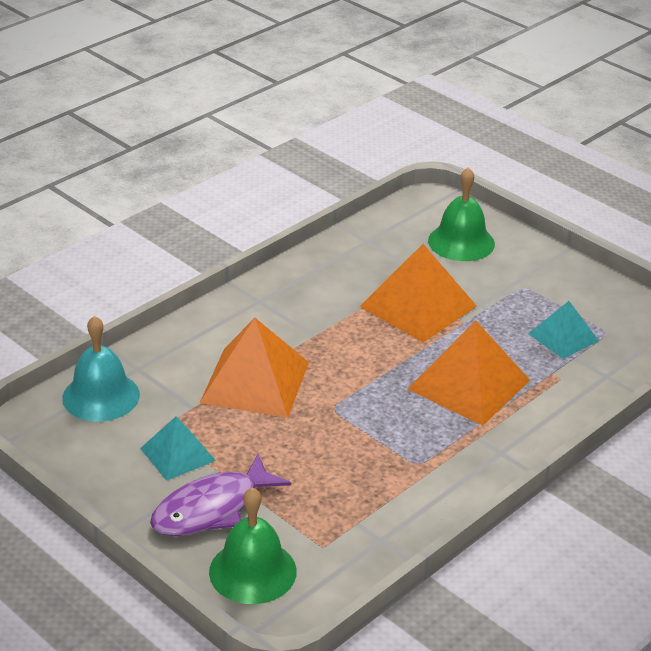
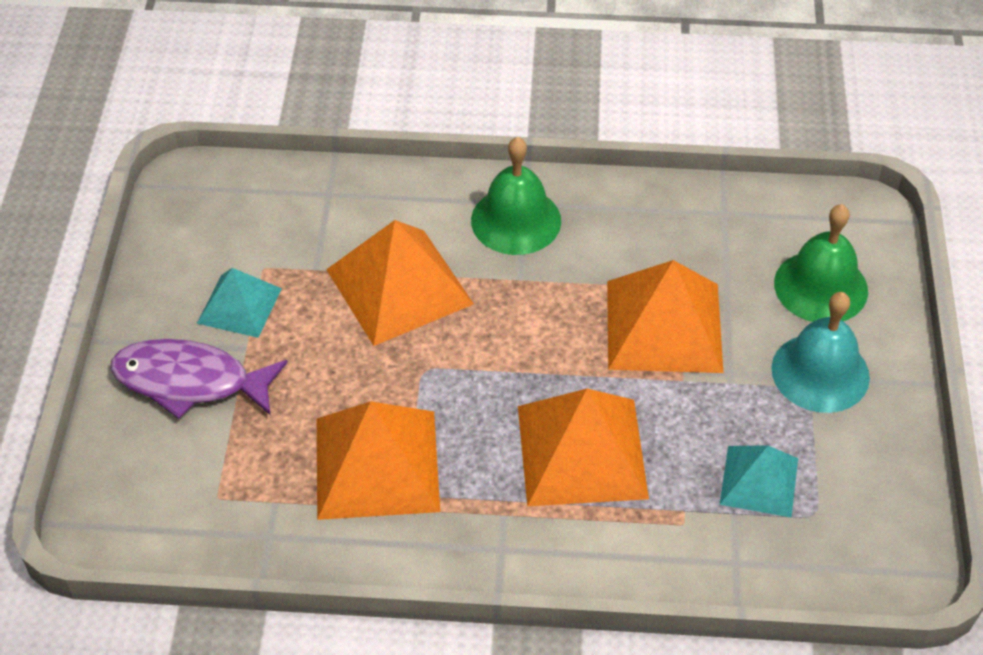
camera: 50 degrees right, 15 degrees up
turquoise bell [62,316,140,422] -> turquoise bell moved to [771,292,870,413]
green bell [209,487,297,604] -> green bell moved to [471,137,561,255]
none -> orange pyramid [317,401,440,520]

